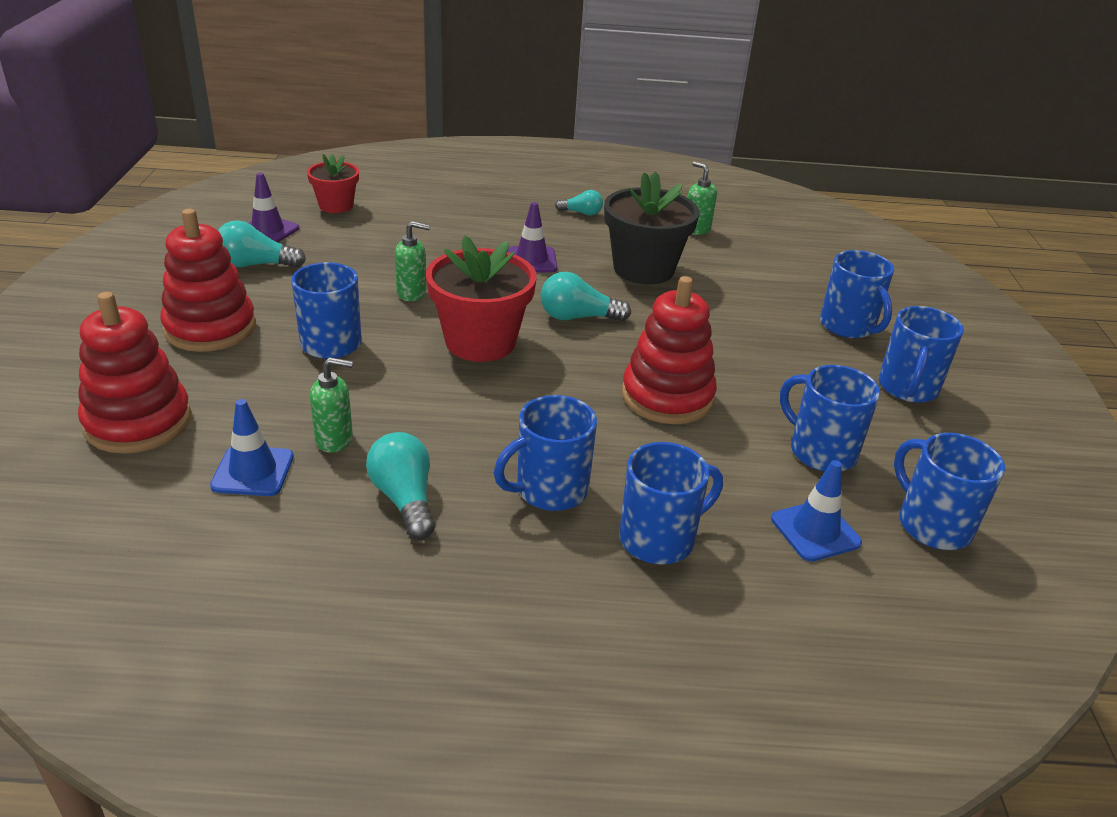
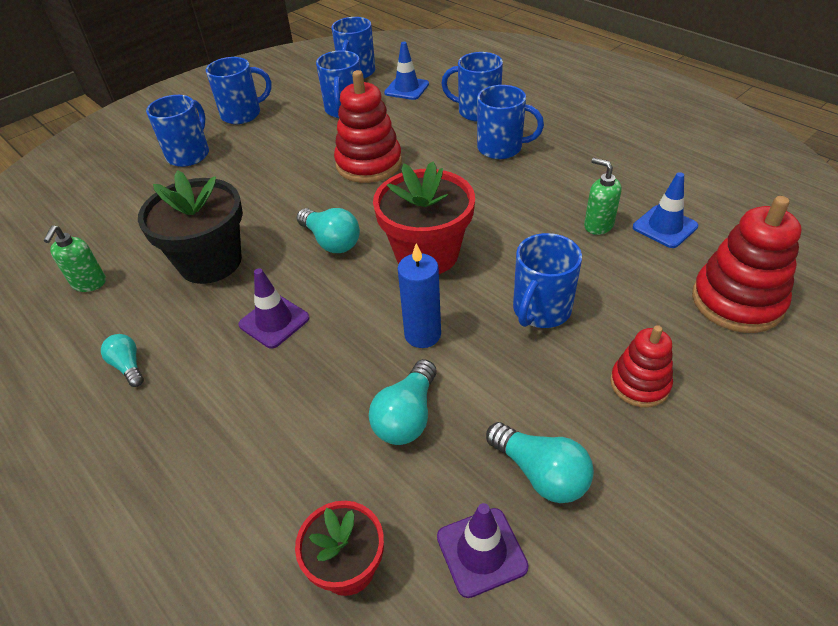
camera: 130 degrees left, 10 degrees up
red stacking toy [160,209,256,352] -> red stacking toy [610,325,673,407], size x0.60
turquoise light bulb [366,432,435,539] -> turquoise light bulb moved to [369,359,437,445]
green soap dispenser [395,221,430,301] -> blue candle [397,243,441,348]

